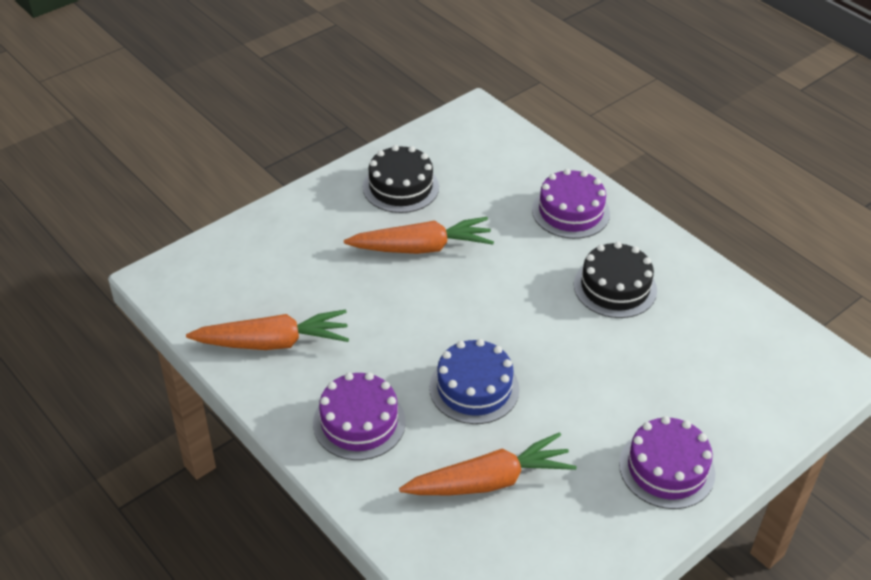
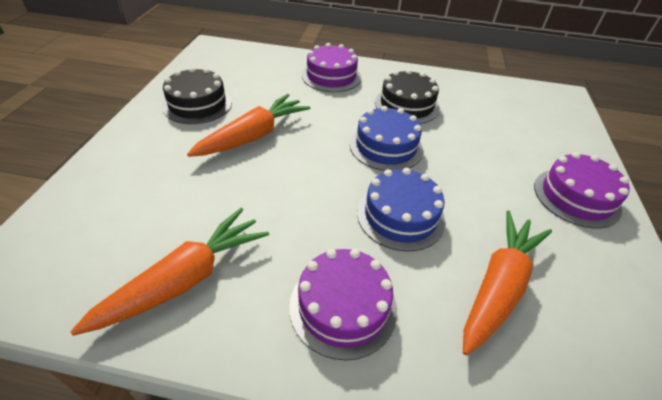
camera: 40 degrees left, 0 degrees up
none -> blue cake [350,106,423,171]

